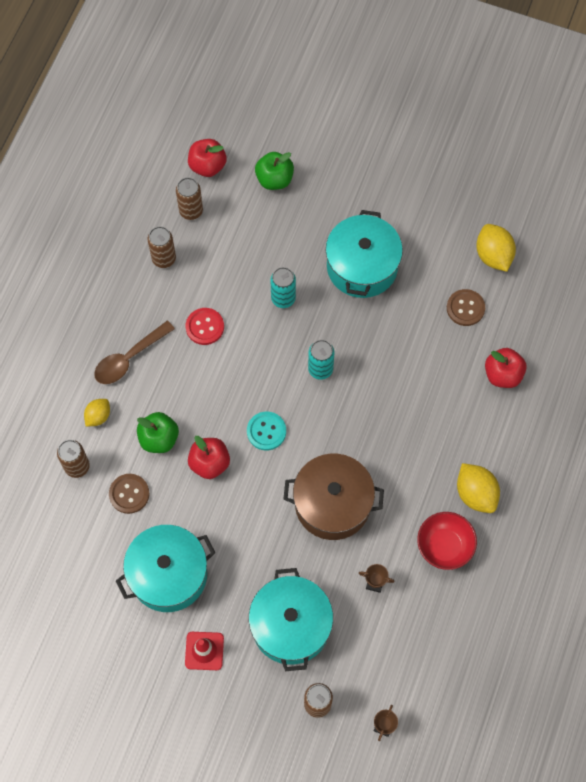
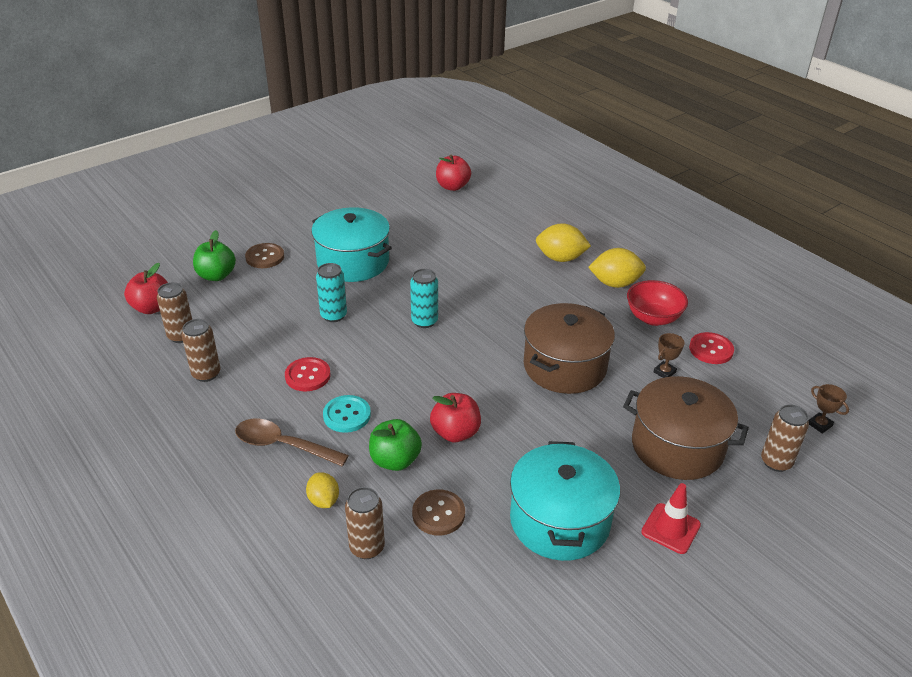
camera: 60 degrees left, 30 degrees down
brown spoon [94,321,175,384] -> brown spoon turned 120 degrees clockwise [235,419,349,466]
turquoise button [247,412,286,450] -> turquoise button moved to [323,395,371,433]
turquoise pot [249,568,333,671] -> brown pot [623,376,749,480]
brown button [447,289,485,326] -> brown button moved to [245,243,284,268]
yellow lemon [476,224,516,272] -> yellow lemon moved to [536,223,591,262]
red apple [485,348,527,388] -> red apple moved to [436,155,471,191]
none -> red button [689,332,734,364]

